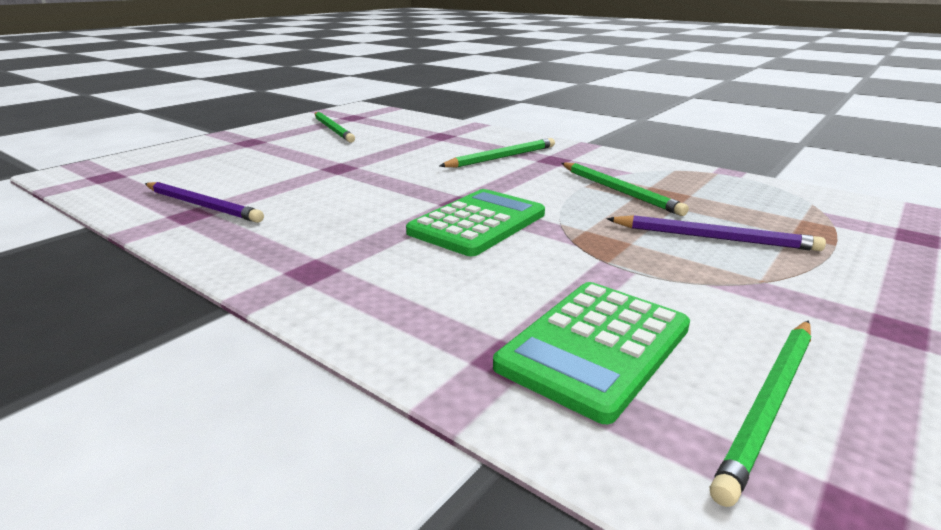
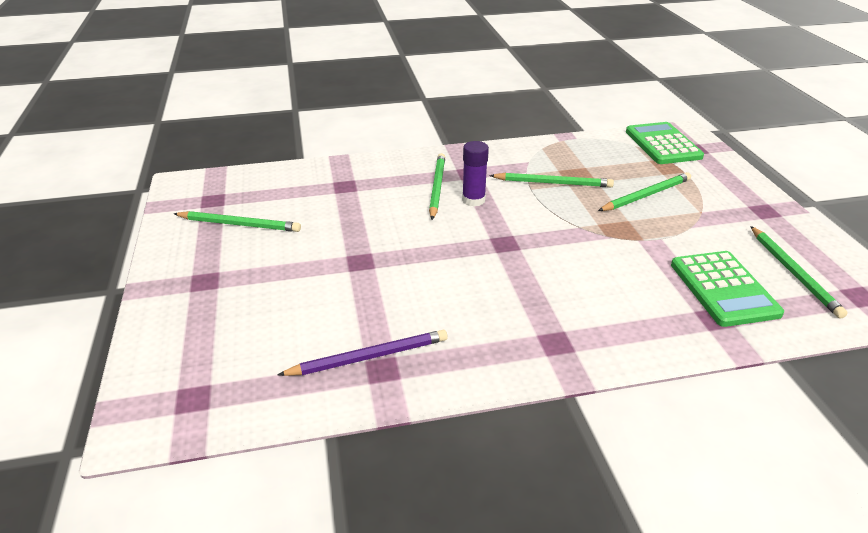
camera: 50 degrees left, 10 degrees up
green calculator [406,189,545,256] -> green calculator moved to [626,122,704,164]
purple pencil [606,215,826,251] -> green pencil [598,172,691,211]
none -> purple glue stick [462,141,489,207]

